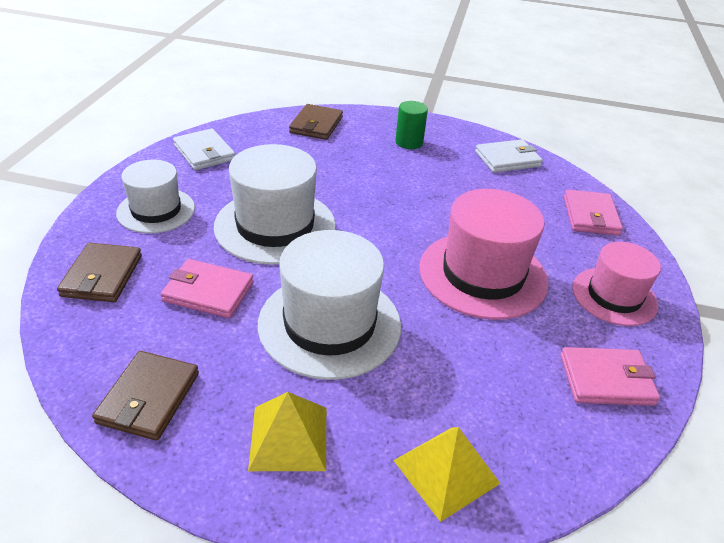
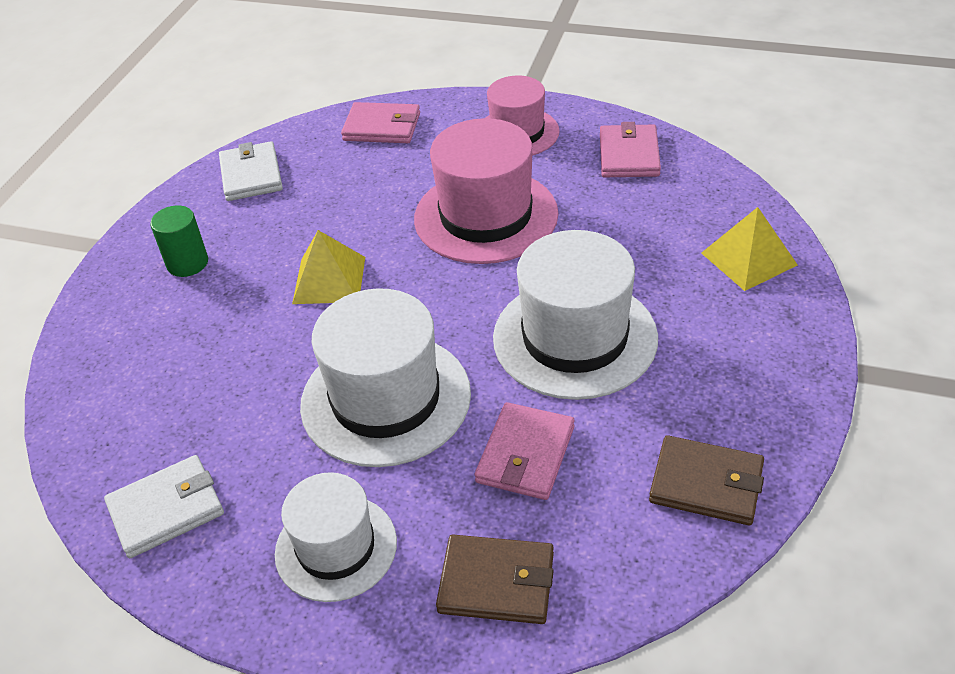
camera: 80 degrees left, 5 degrees up
yellow pyramid [248,392,326,471] -> yellow pyramid moved to [292,230,365,304]
brown wallet [289,104,343,140] -> none

